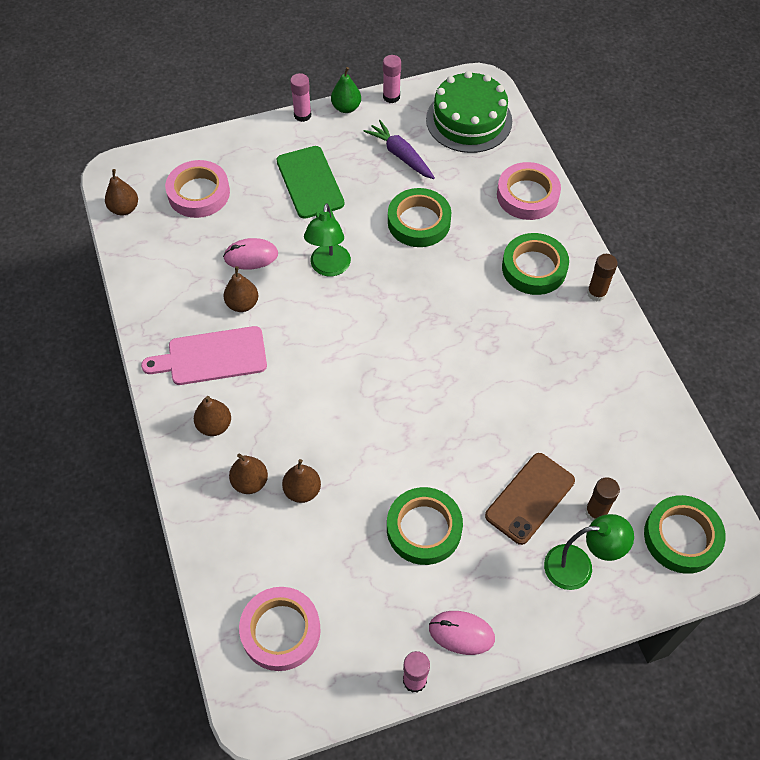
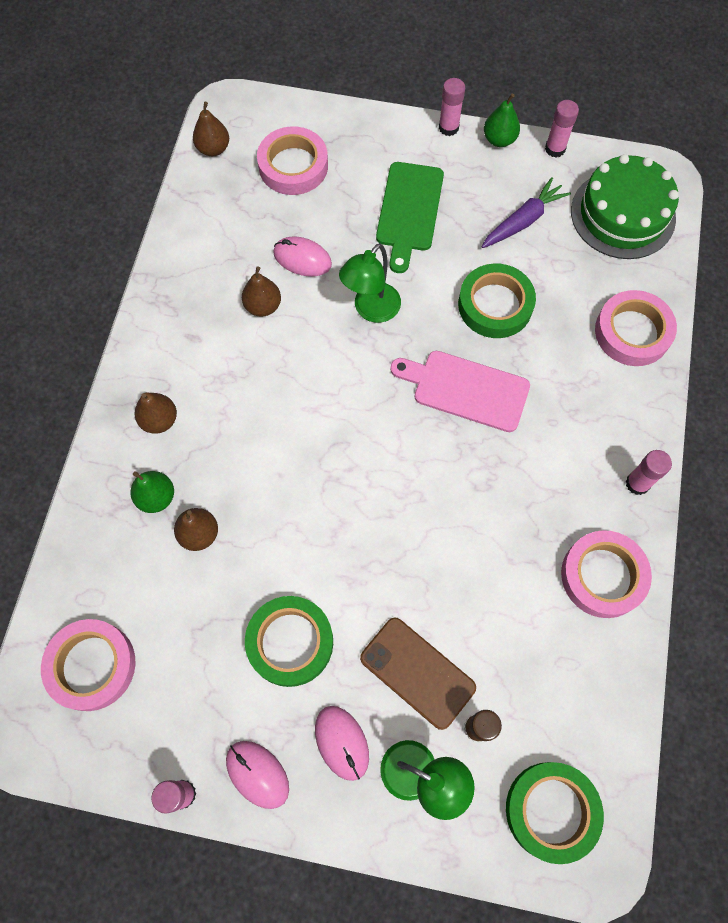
camera: 30 degrees right, 10 degrees up
pink cutting board [141,326,267,385] -> pink cutting board moved to [390,351,530,432]
brown pear [229,454,268,494] -> green pear [131,471,174,513]
purple carrot [364,120,435,179] -> purple carrot turned 60 degrees clockwise [481,177,571,248]
brown phone [485,453,575,545] -> brown phone turned 60 degrees clockwise [360,618,476,730]
green tape [502,233,569,295] -> none
brown glue stick [587,254,618,301] -> pink glue stick [626,450,672,495]
none -> pink mouse [315,706,369,781]
none -> pink tape [561,530,652,618]

